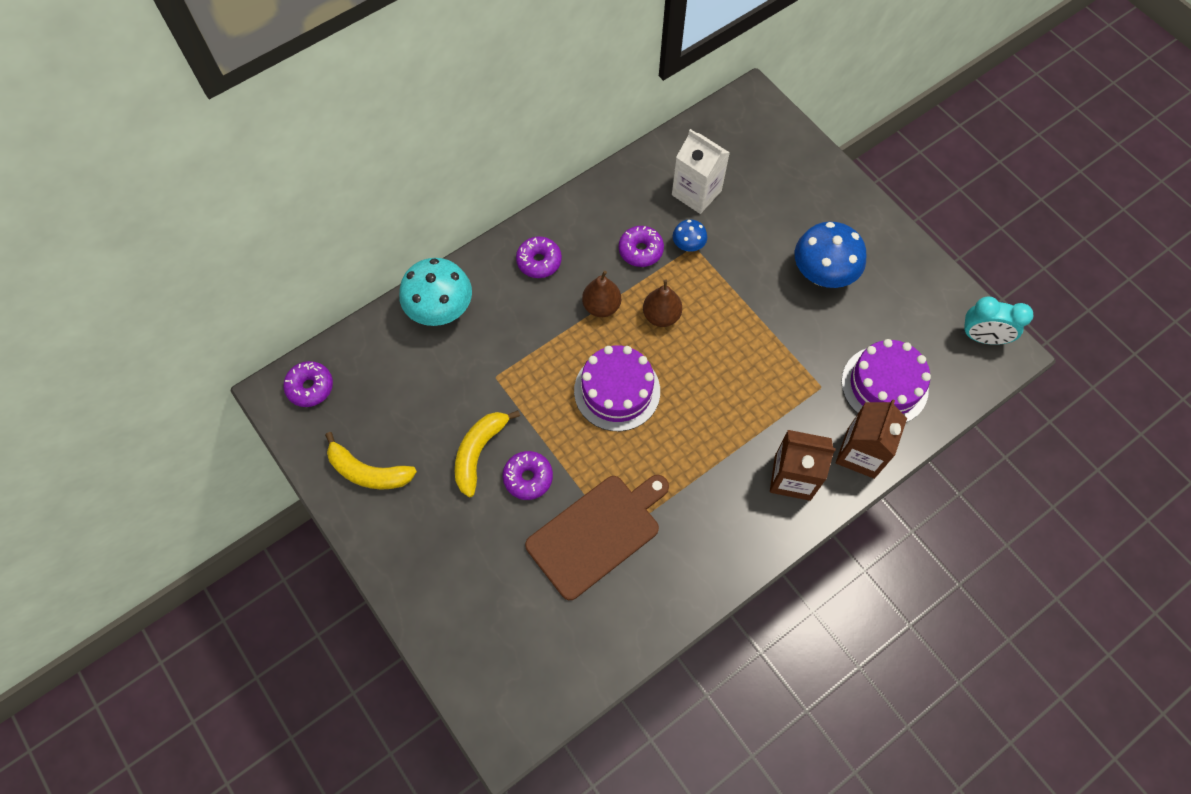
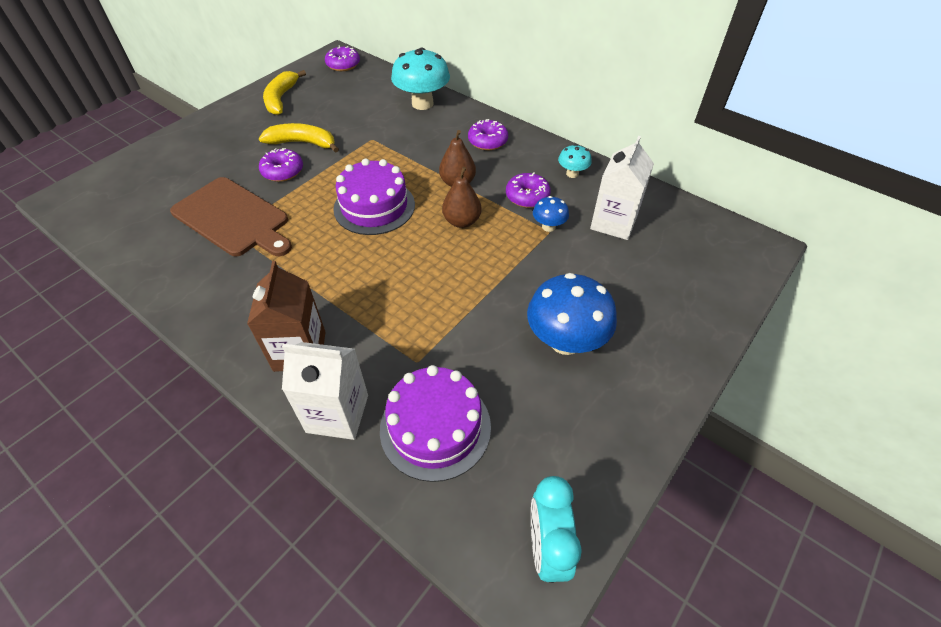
camera: 75 degrees right, 15 degrees down
brown carton [836,400,907,479] -> white carton [282,342,368,440]
none -> turquoise mushroom [558,144,592,178]

